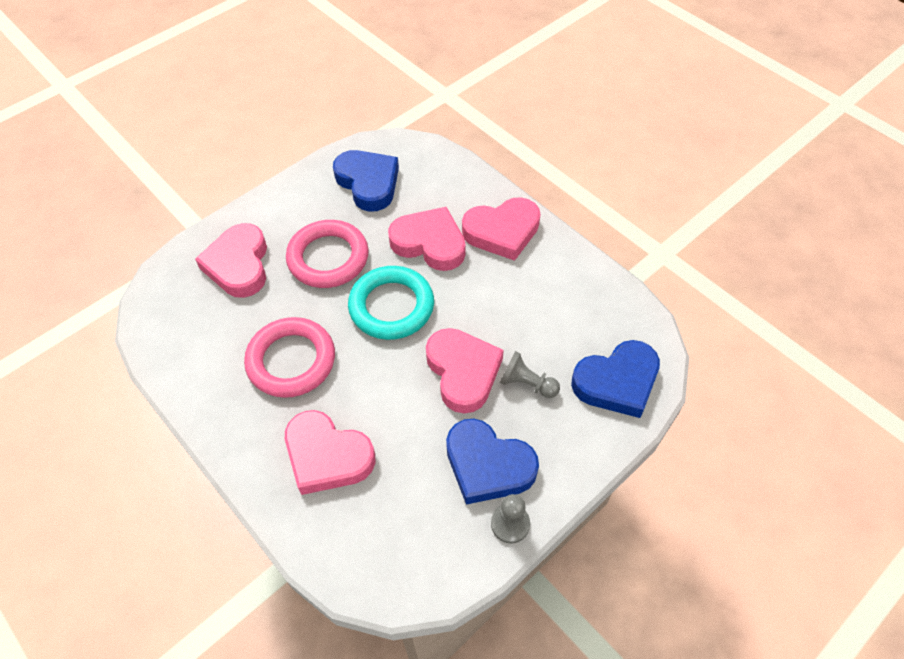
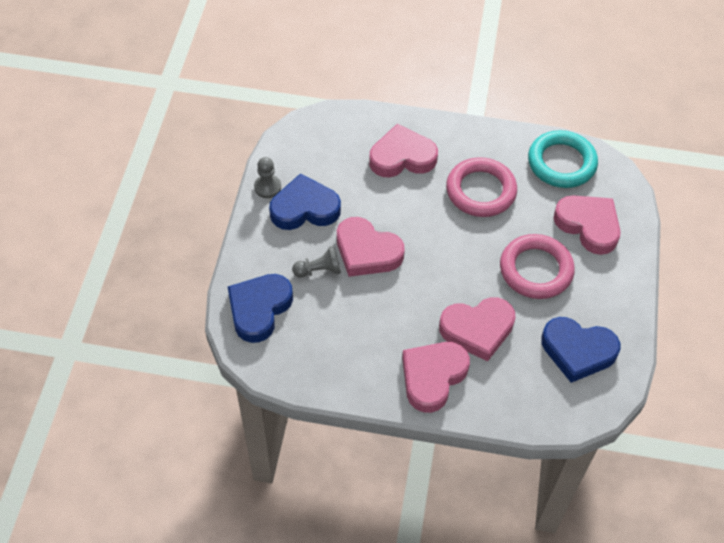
camera: 140 degrees right, 0 degrees up
turquoise ring [348,266,434,340] -> turquoise ring moved to [528,130,598,188]

